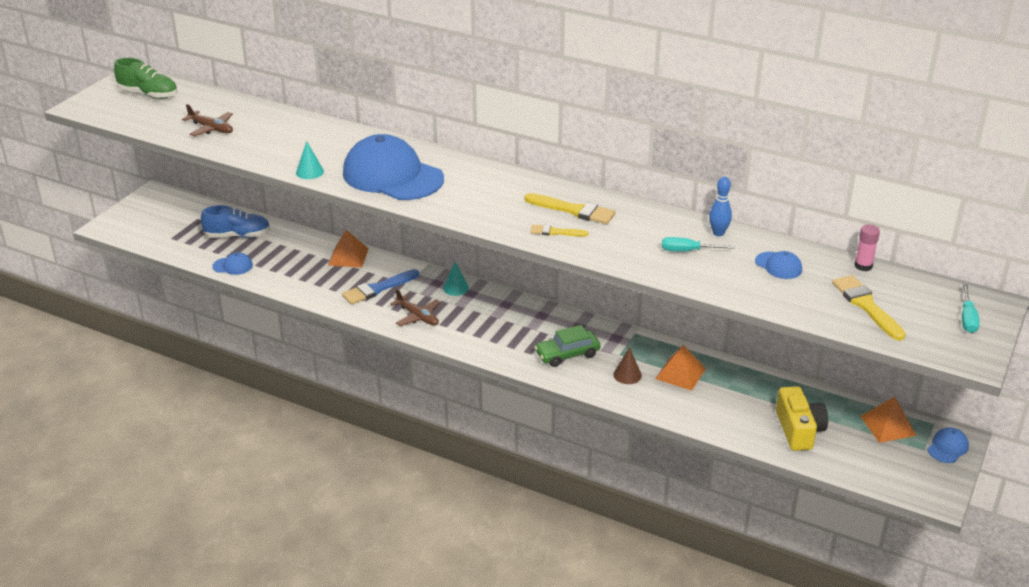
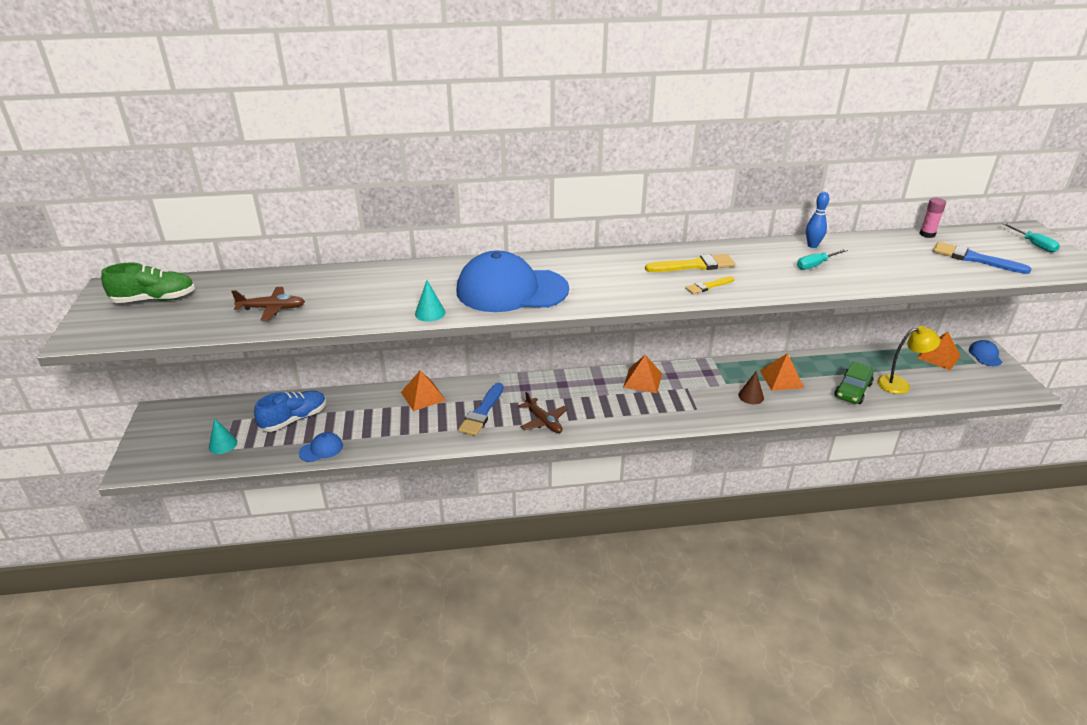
camera: 35 degrees left, 0 degrees up
brown plane [390,289,441,326] -> brown plane turned 45 degrees clockwise [519,392,568,433]
turquoise cone [443,262,469,296] -> turquoise cone moved to [209,418,237,454]
green car [535,325,600,367] -> green car moved to [834,362,874,404]
blue cap [755,251,802,279] -> none
yellow camera [776,386,828,451] -> yellow lamp [877,326,940,394]
yellow brush [832,275,906,341] -> blue brush [933,242,1032,274]
none -> orange pyramid [623,355,662,393]

